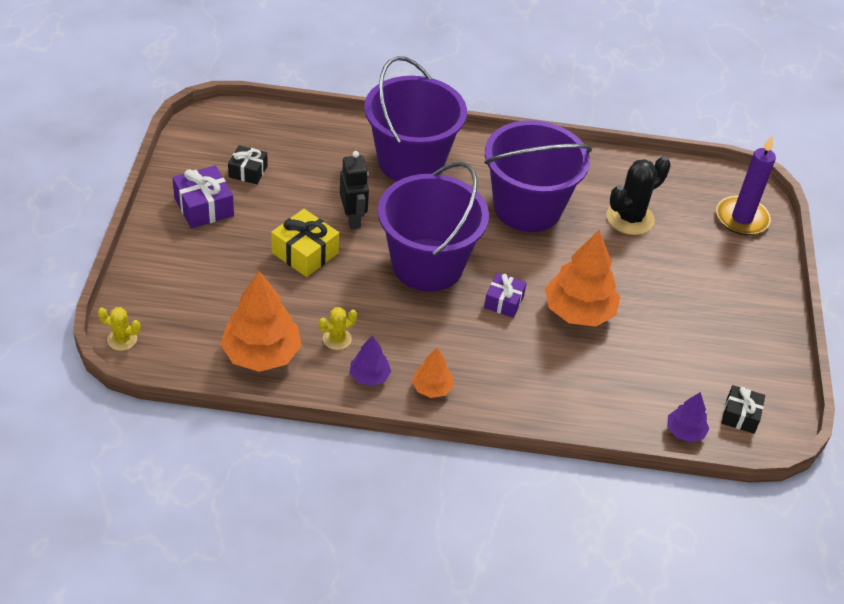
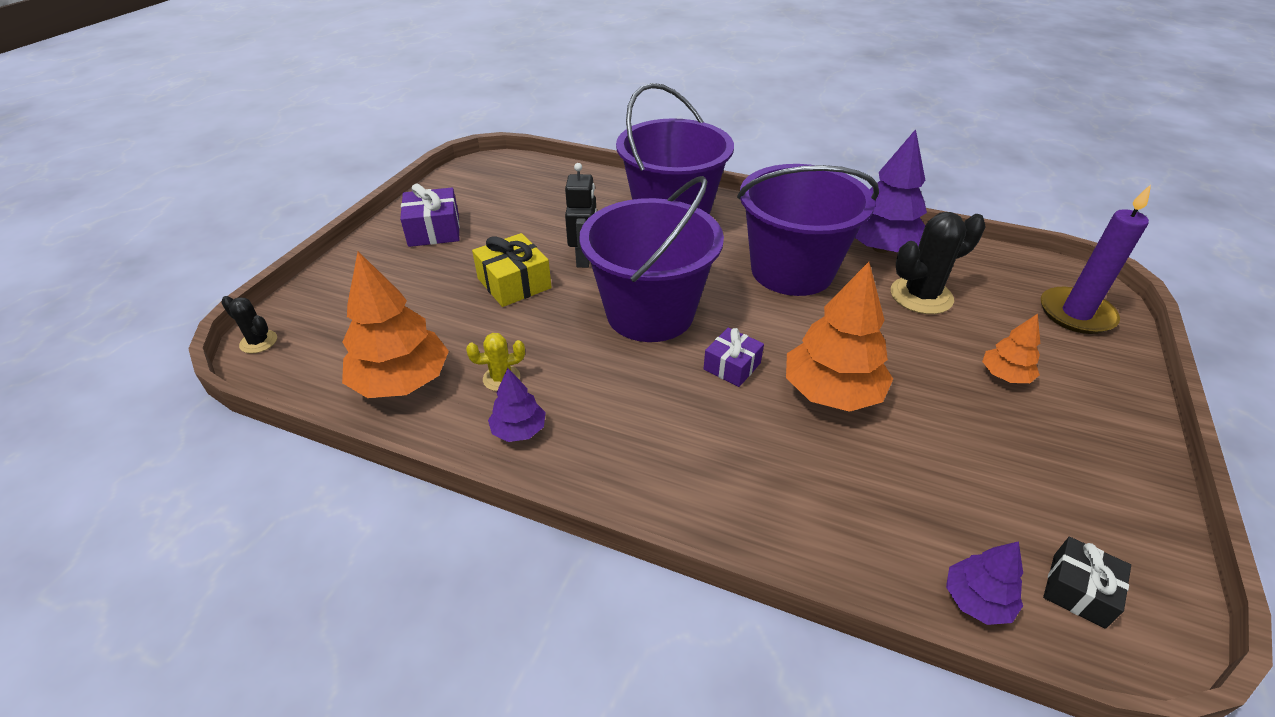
camera: 20 degrees right, 5 degrees down
yellow cactus [98,307,141,351] -> black cactus [221,296,277,354]
black gift [228,145,268,184] -> none
orange tree [412,348,454,398] -> orange tree moved to [982,314,1040,383]
none -> purple tree [855,129,927,253]

